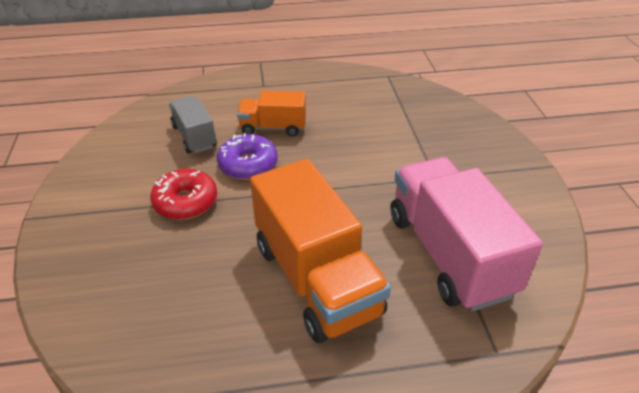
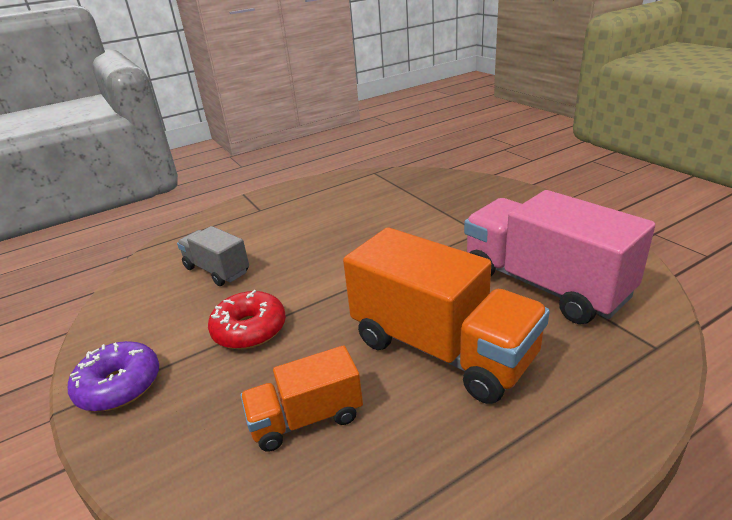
camera: 20 degrees left, 10 degrees down
purple donut [217,133,278,180] -> purple donut moved to [68,341,159,412]
orange truck [237,91,306,137] -> orange truck moved to [240,345,363,452]

